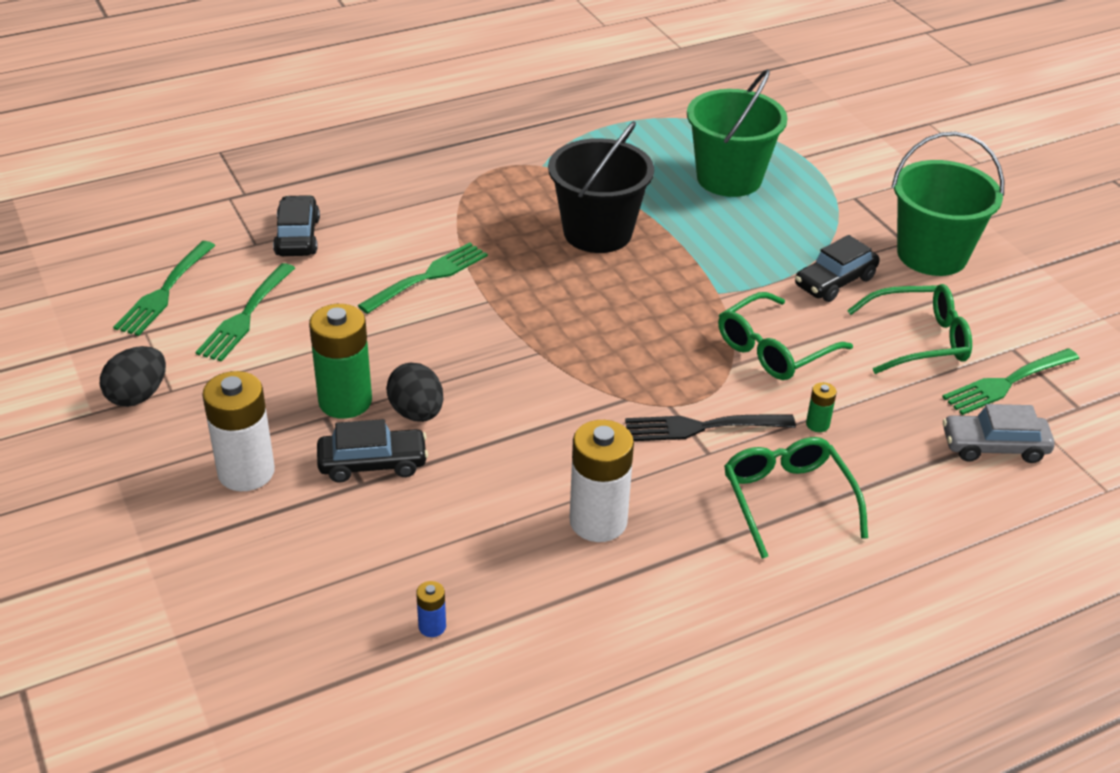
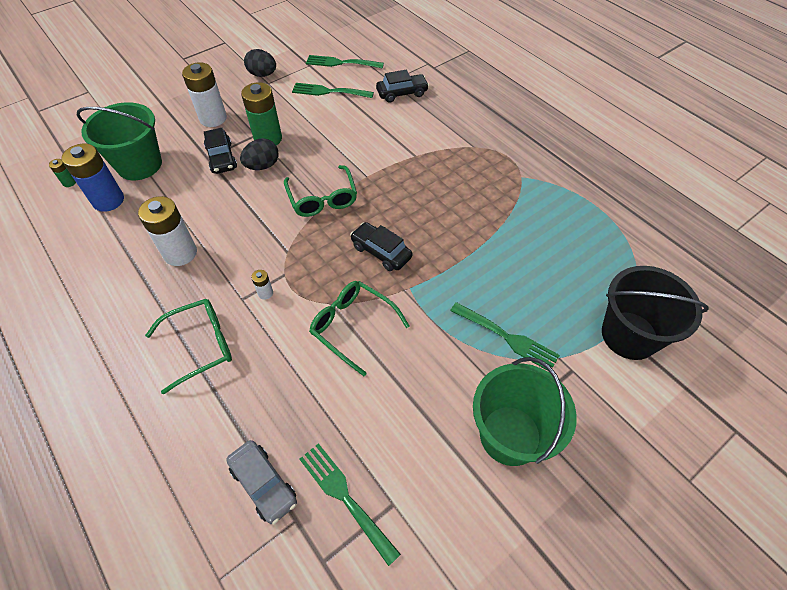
camera: 80 degrees right, 15 degrees up
green fork [358,242,488,314] -> green fork moved to [450,302,560,371]
blue battery [416,581,446,637] -> blue battery [62,143,124,212], size x2.26
black bucket [548,121,654,253] -> black bucket moved to [602,266,709,360]
black fork [625,414,796,441] -> white battery [251,270,273,299]
green bucket [687,69,788,197] -> green bucket moved to [77,102,162,180]
black car [795,235,880,302] -> black car moved to [350,222,412,271]
green battery [806,382,837,432] -> green battery moved to [49,159,76,187]
green glasses [847,284,972,374] -> green glasses moved to [284,165,357,217]
grey car [943,404,1055,463] -> grey car turned 150 degrees clockwise [226,440,297,524]

